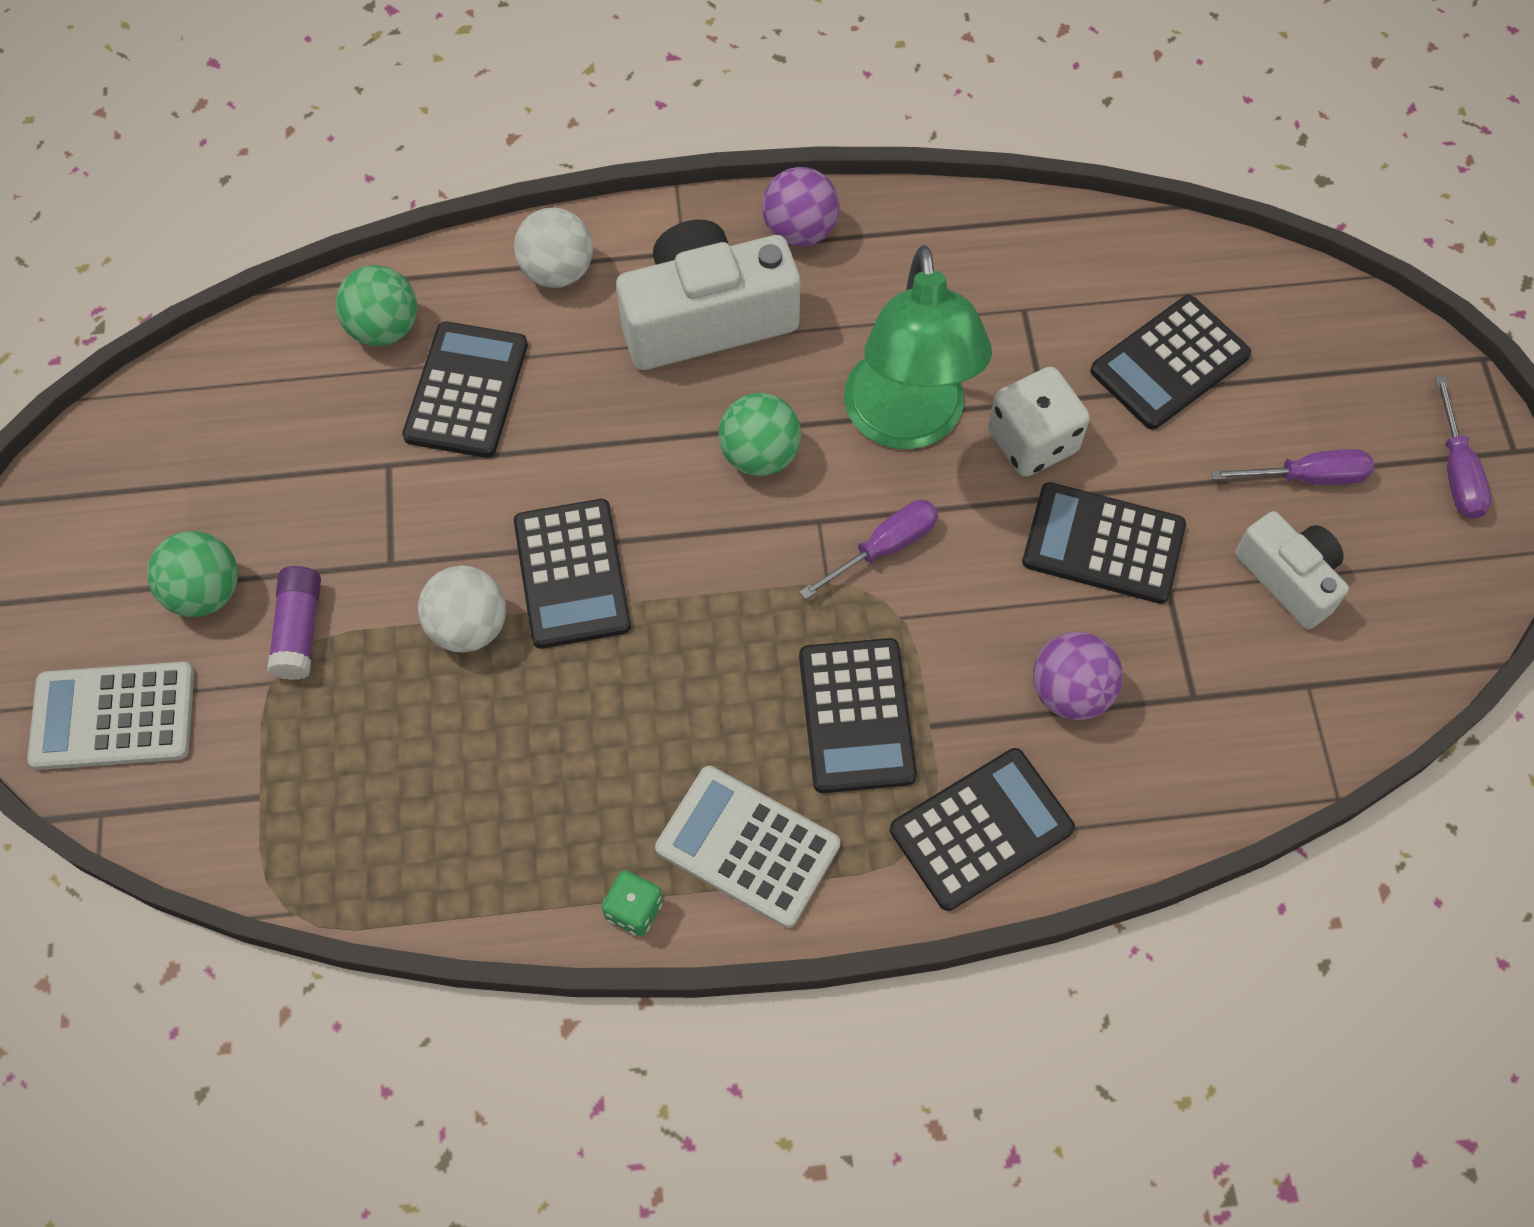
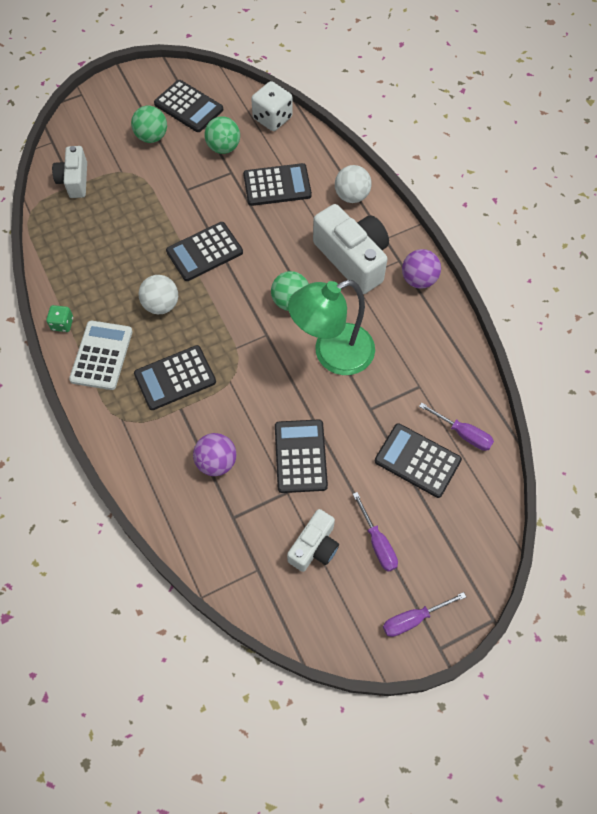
camera: 70 degrees right, 0 degrees up
white calculator [27,662,194,770] -> none
purple glue stick [267,566,321,680] -> none
green ball [335,265,417,346] -> green ball moved to [205,116,240,154]
white ball [418,566,506,653] -> white ball moved to [139,275,178,314]
purple screwdriver [800,500,938,599] -> purple screwdriver moved to [419,403,494,451]
black calculator [890,748,1075,911] -> black calculator moved to [154,80,223,132]
white dice [988,367,1090,477] -> white dice moved to [251,81,293,131]
none -> white camera [52,146,87,198]

